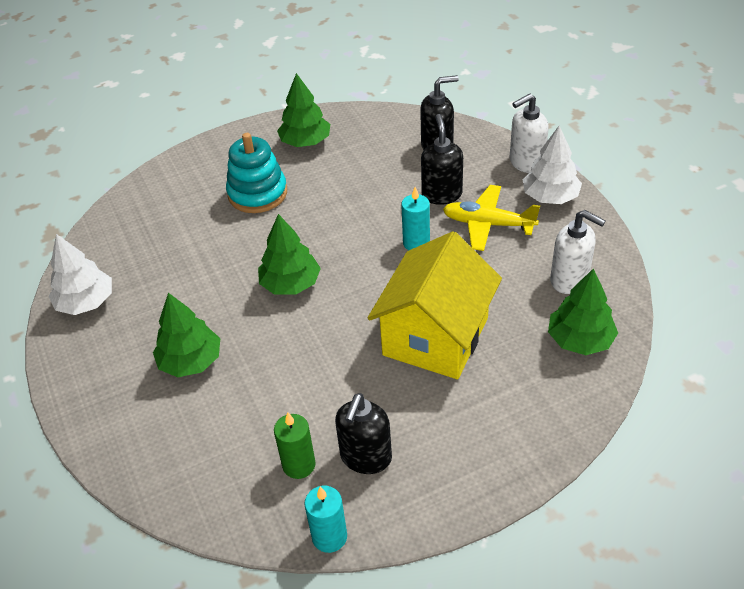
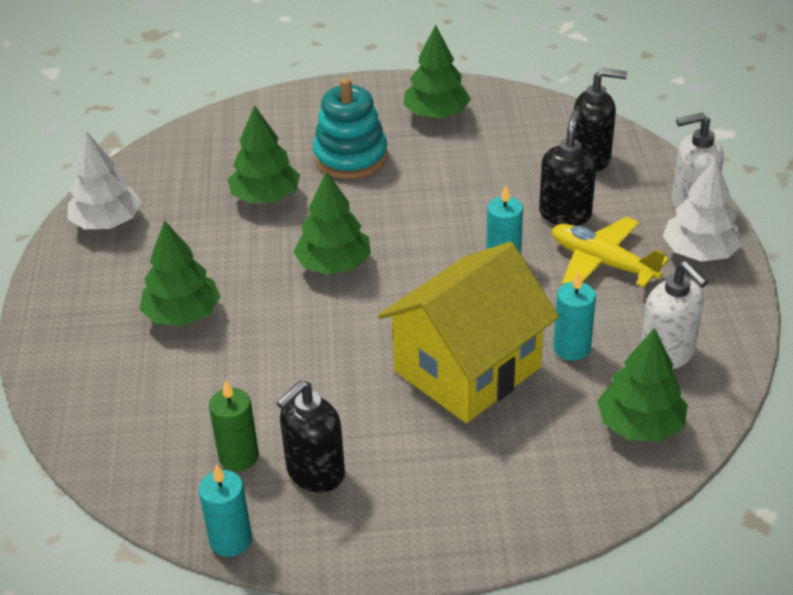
camera: 20 degrees right, 5 degrees down
none -> green tree [228,105,300,203]
none -> turquoise candle [553,271,596,361]

